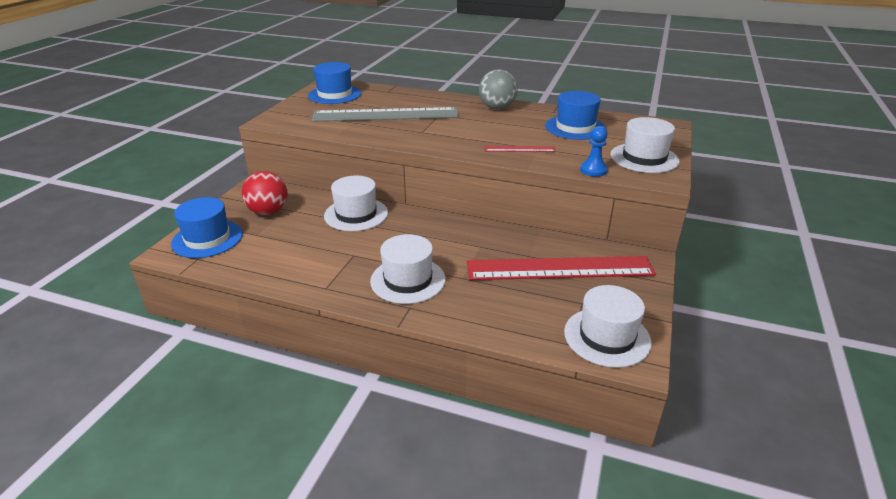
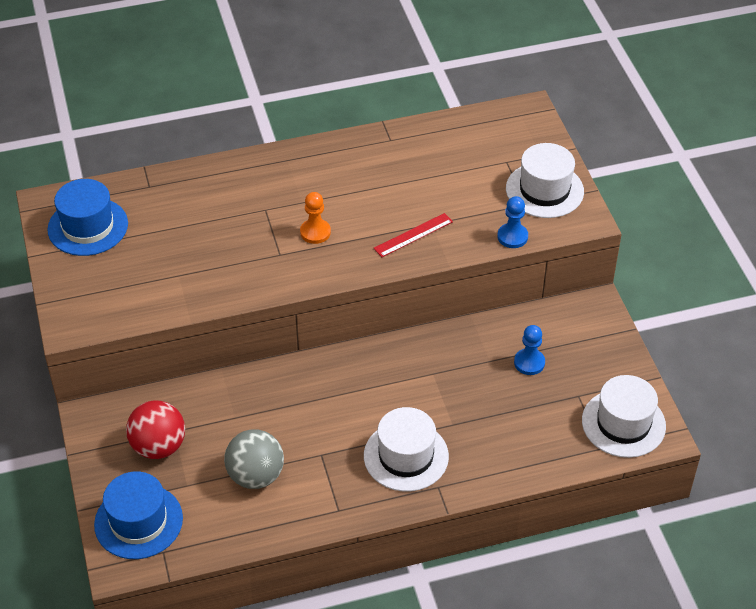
camera: 35 degrees left, 15 degrees up
grey ruler [311,107,459,122] -> none
white hat [324,176,388,231] -> none
red ruler [467,256,656,280] -> blue pawn [514,325,545,375]
grey ball [479,69,518,109] -> grey ball moved to [224,429,284,489]
blue hat [545,91,606,140] -> none
none -> orange pawn [300,192,331,244]

